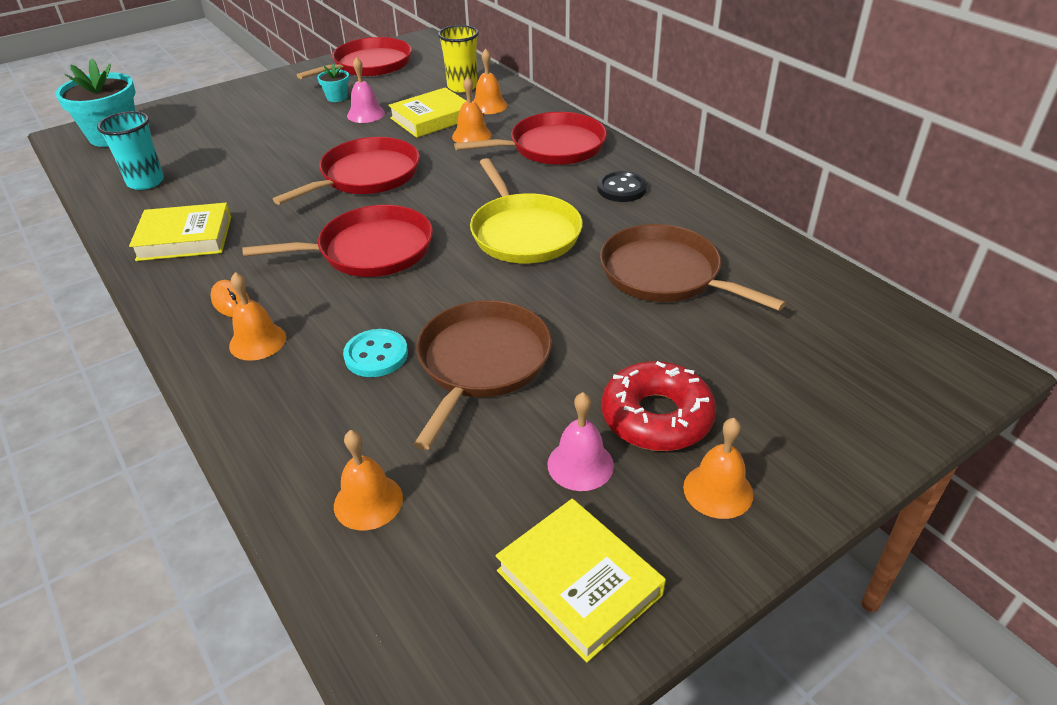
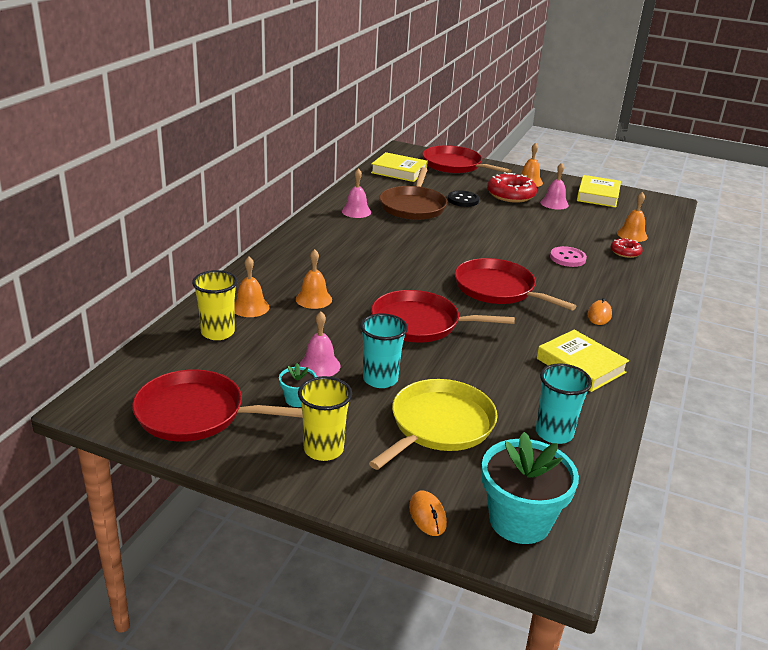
camera: 125 degrees left, 10 degrees down
orange bell [229,272,286,361] -> none
turquoise button [343,329,408,377] -> pink button [550,246,587,267]
yellow book [388,87,466,138] -> yellow book moved to [371,152,428,182]
brown pan [414,300,552,450] -> none
red pan [454,112,607,165] -> red pan moved to [422,145,512,174]
yellow pan [470,158,583,264] -> yellow pan moved to [369,379,498,470]
black button [597,171,647,202] -> black button moved to [448,190,479,207]
none -> yellow cup [298,376,352,461]
none -> pink bell [342,168,371,218]
none -> turquoise cup [360,313,408,388]
none -> orange mouse [409,491,447,536]
none -> red donut [611,238,643,258]

